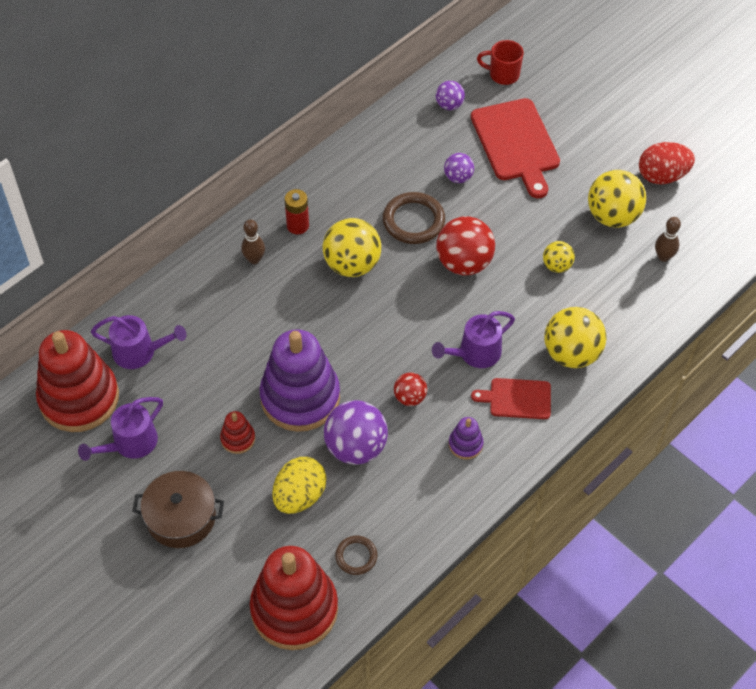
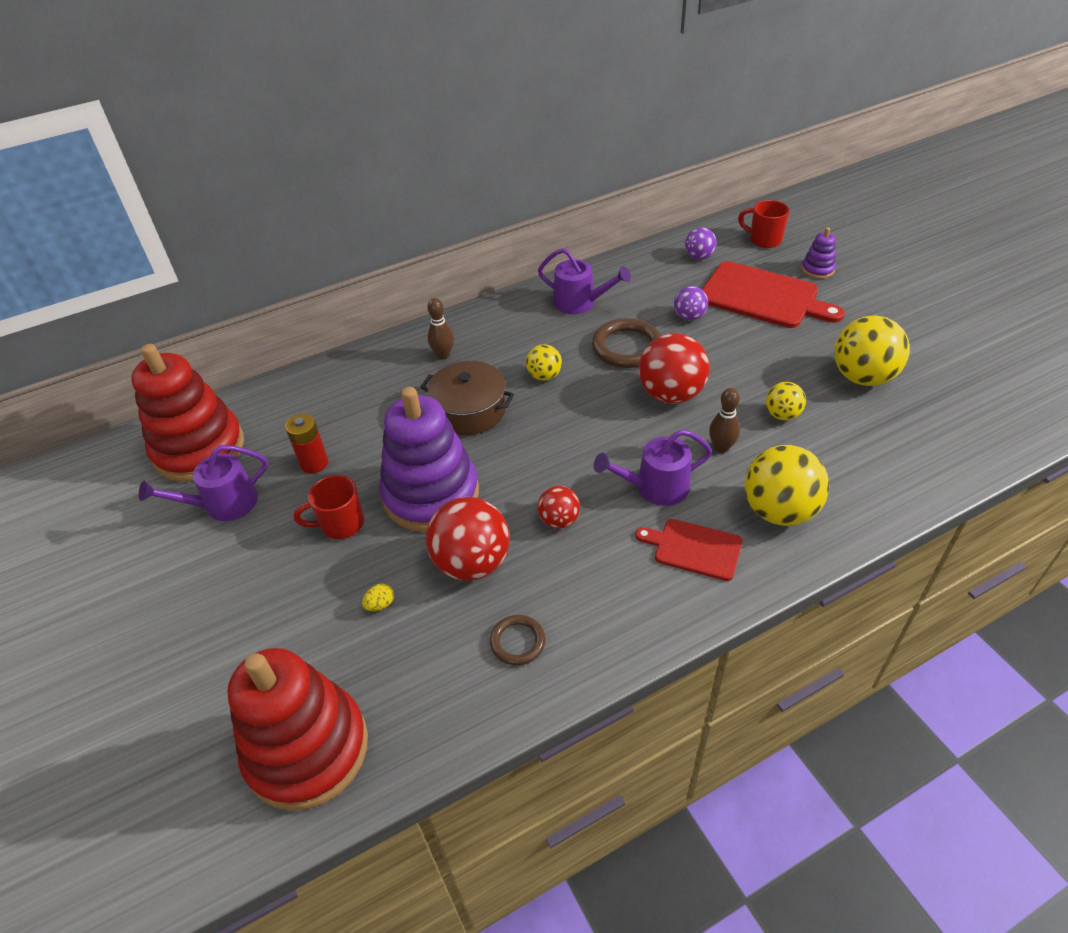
camera: 20 degrees right, 10 degrees down
purple watering can [91,315,186,369] -> purple watering can moved to [538,248,631,314]
brown pot [132,471,224,548] -> brown pot moved to [420,361,514,435]
red stacking toy [220,411,255,454] -> red mug [294,475,364,539]
yellow egg [272,457,326,514] -> yellow egg [362,584,394,611], size x0.40
red battery [284,189,309,234] -> red battery moved to [285,414,328,474]
yellow ball [322,218,381,277] -> yellow ball [526,344,562,381], size x0.54
purple ball [324,400,388,465] -> red ball [426,497,510,581]
brown ring [335,536,377,575] -> brown ring moved to [490,615,546,665]
purple stacking toy [449,417,484,460] -> purple stacking toy moved to [801,227,836,279]
red cutting board [471,98,560,198] -> red cutting board turned 60 degrees counterclockwise [702,261,845,328]
red egg [639,142,695,184] -> none
brown bowling pin [655,217,681,262] -> brown bowling pin moved to [709,388,740,453]

